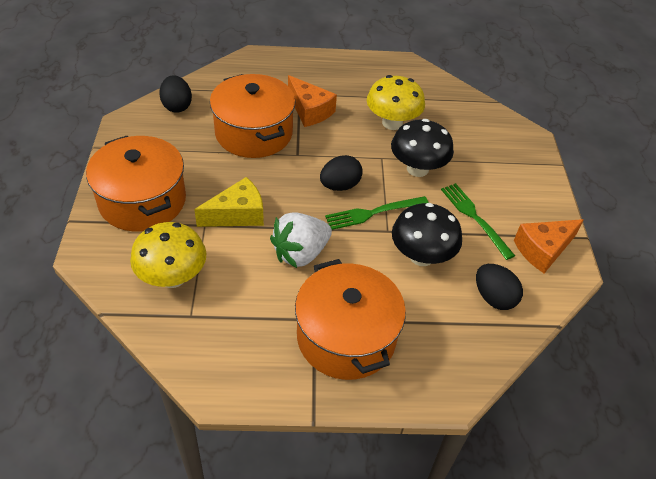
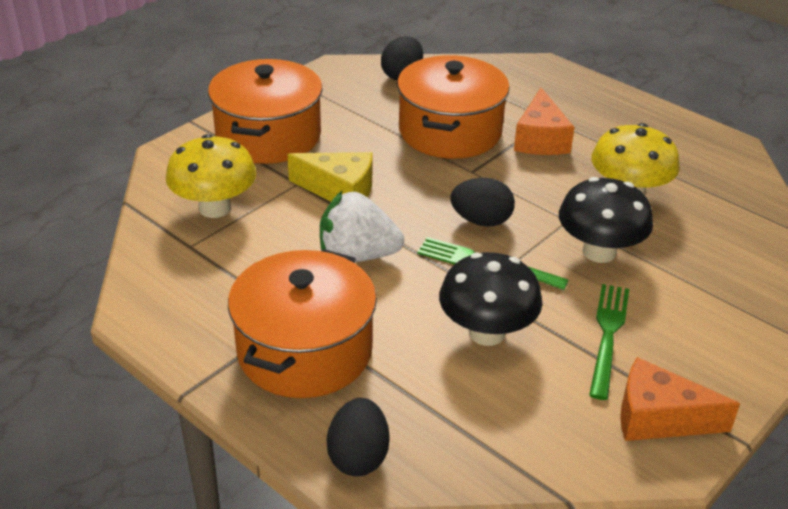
camera: 45 degrees right, 10 degrees down
black egg [476,264,523,310] -> black egg moved to [327,398,389,476]

